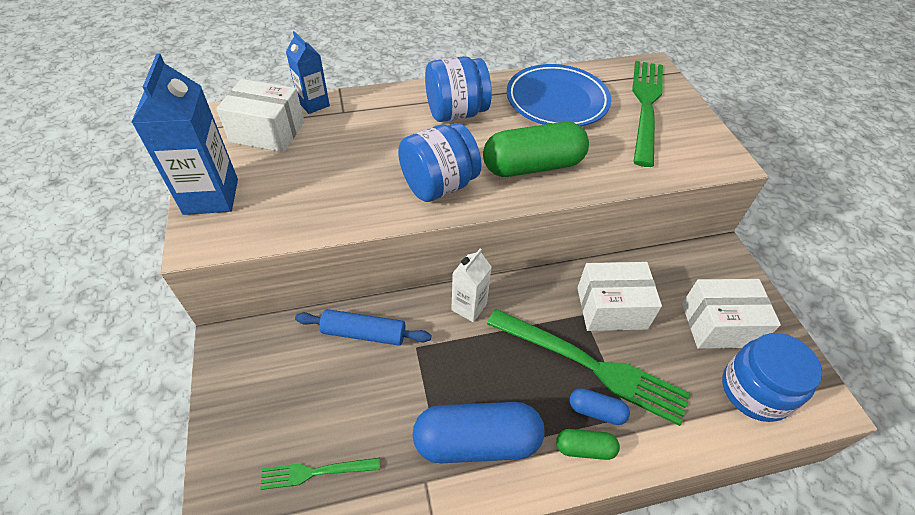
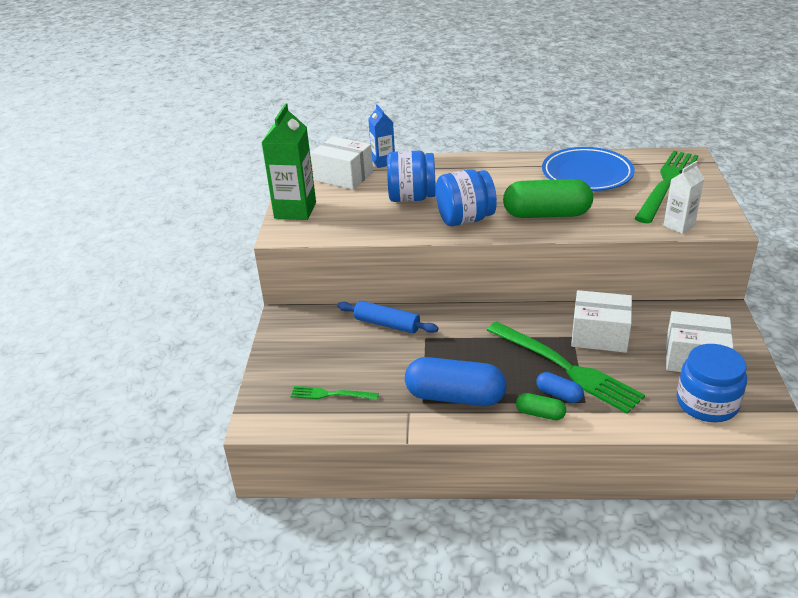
camera: 20 degrees right, 15 degrees down
blue carton [131,53,238,215] -> green carton [261,103,316,220]
blue jar [425,56,492,122] -> blue jar moved to [387,151,436,202]
white carton [451,248,492,322] -> white carton moved to [663,161,704,234]

